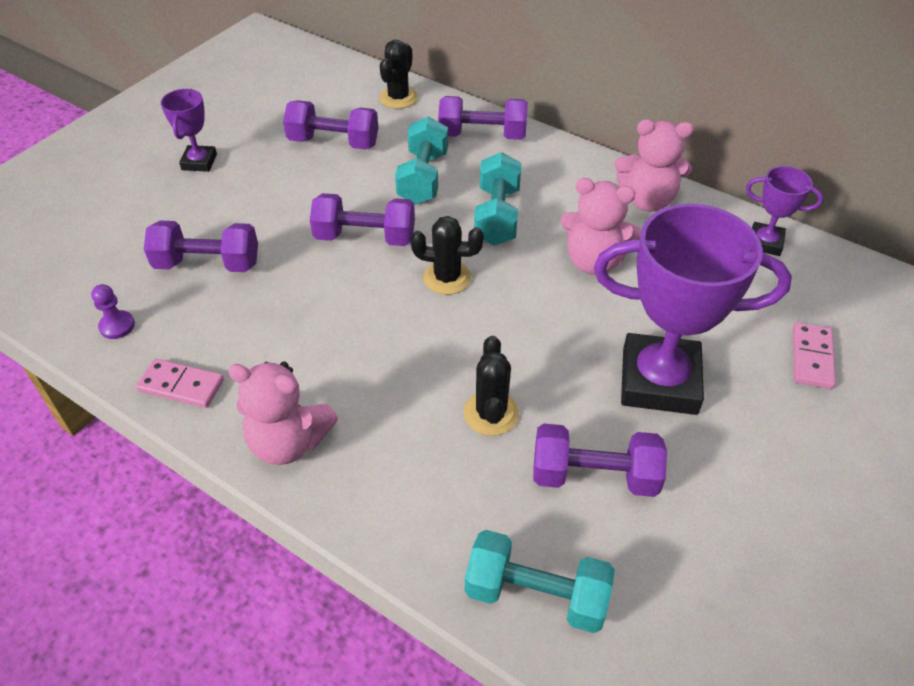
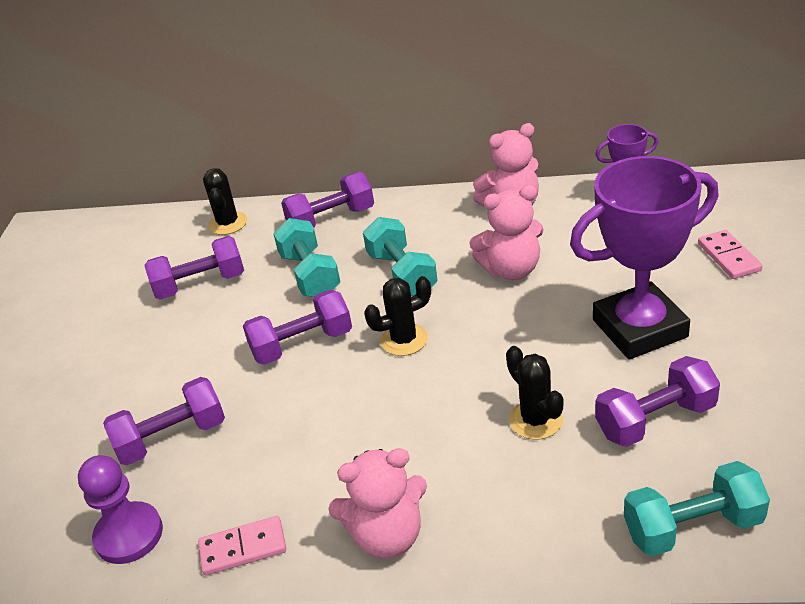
camera: 25 degrees left, 10 degrees down
purple pawn [91,284,135,339] -> purple pawn [78,455,163,564], size x1.79
purple trophy [161,89,217,172] -> none

